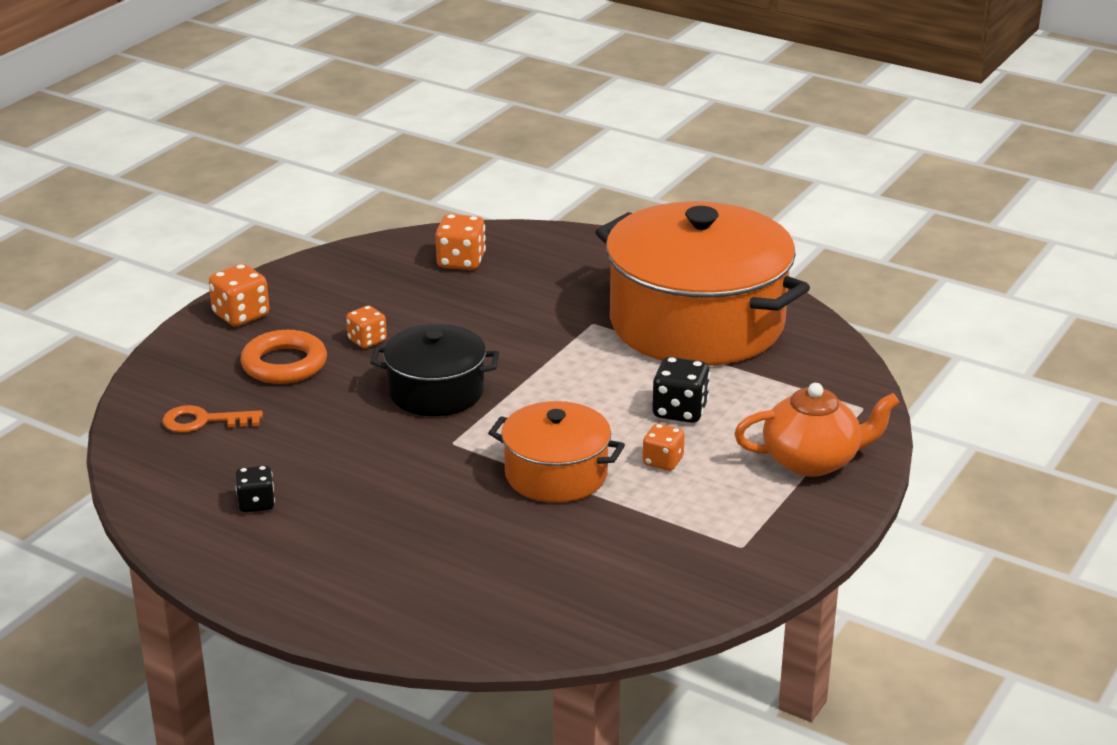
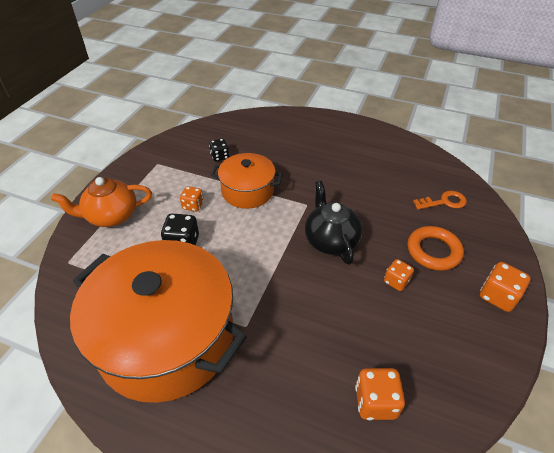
camera: 170 degrees right, 15 degrees up
black dice [235,465,275,513] -> black dice moved to [209,139,229,161]
black pot [370,324,499,416] -> black teapot [305,181,362,265]

